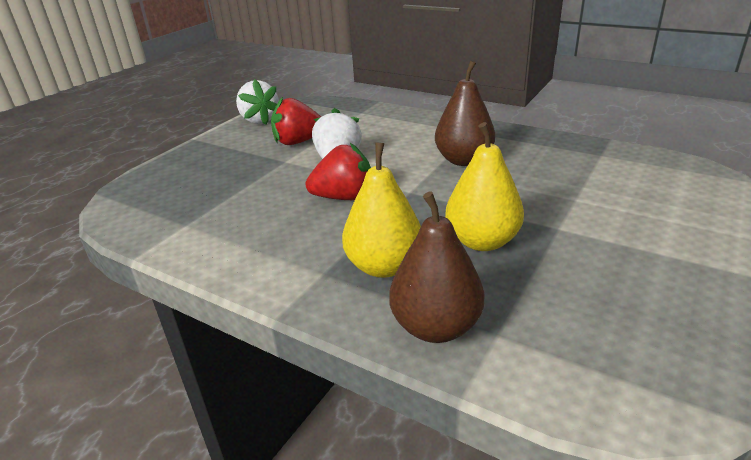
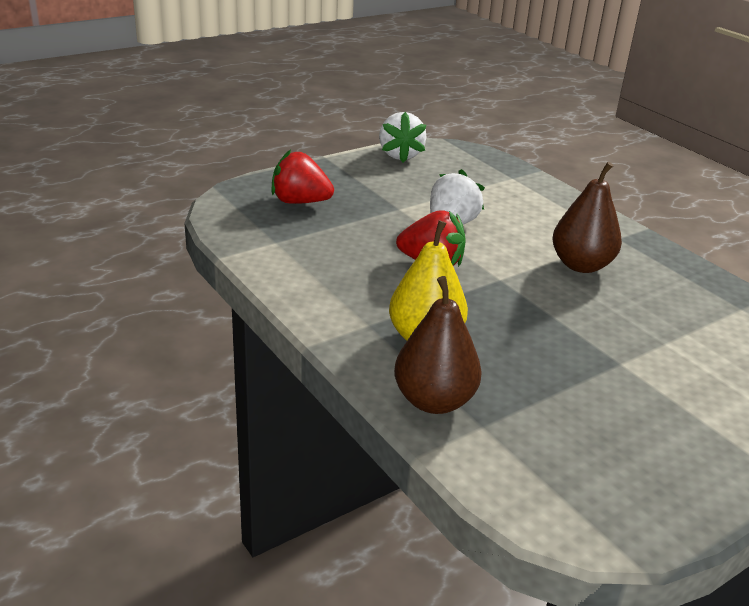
camera: 20 degrees right, 0 degrees up
red strawberry [271,97,321,145] -> red strawberry moved to [271,150,334,204]
yellow pear [445,122,524,251] -> none

